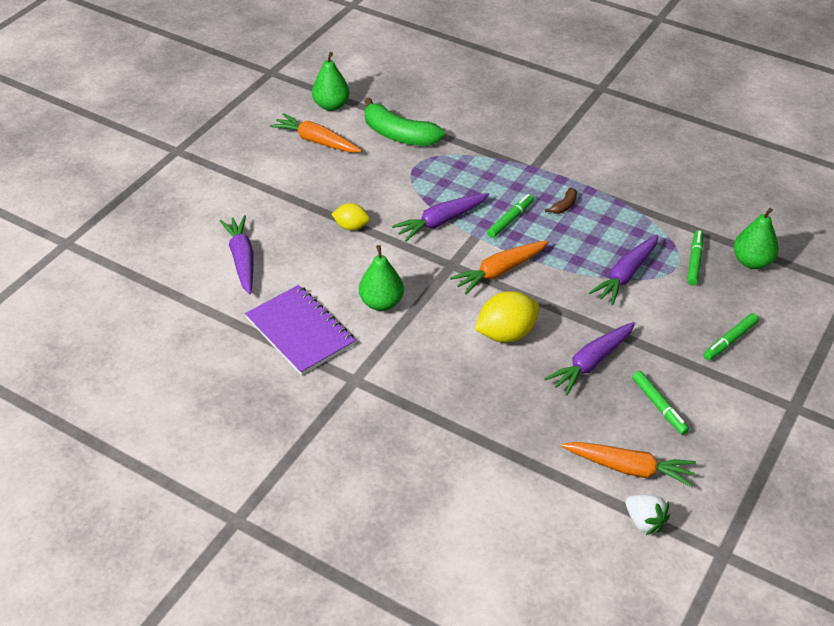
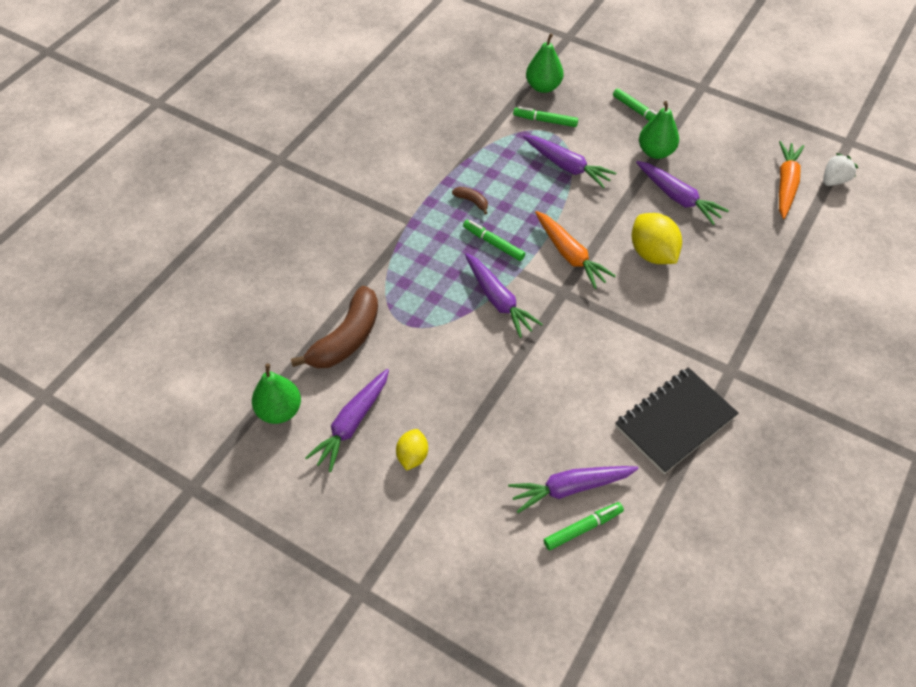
camera: 90 degrees left, 10 degrees up
purple notebook [245,285,356,375] -> black notebook [615,367,739,474]
orange carrot [270,113,362,152] -> purple carrot [305,369,389,472]
yellow lemon [332,203,370,230] -> yellow lemon moved to [396,429,428,471]
green pear [359,245,404,311] -> green pear moved to [639,101,679,159]
green banana [364,97,445,146] -> brown banana [291,286,378,369]
green marker [632,371,689,435] -> green marker moved to [544,502,624,550]

